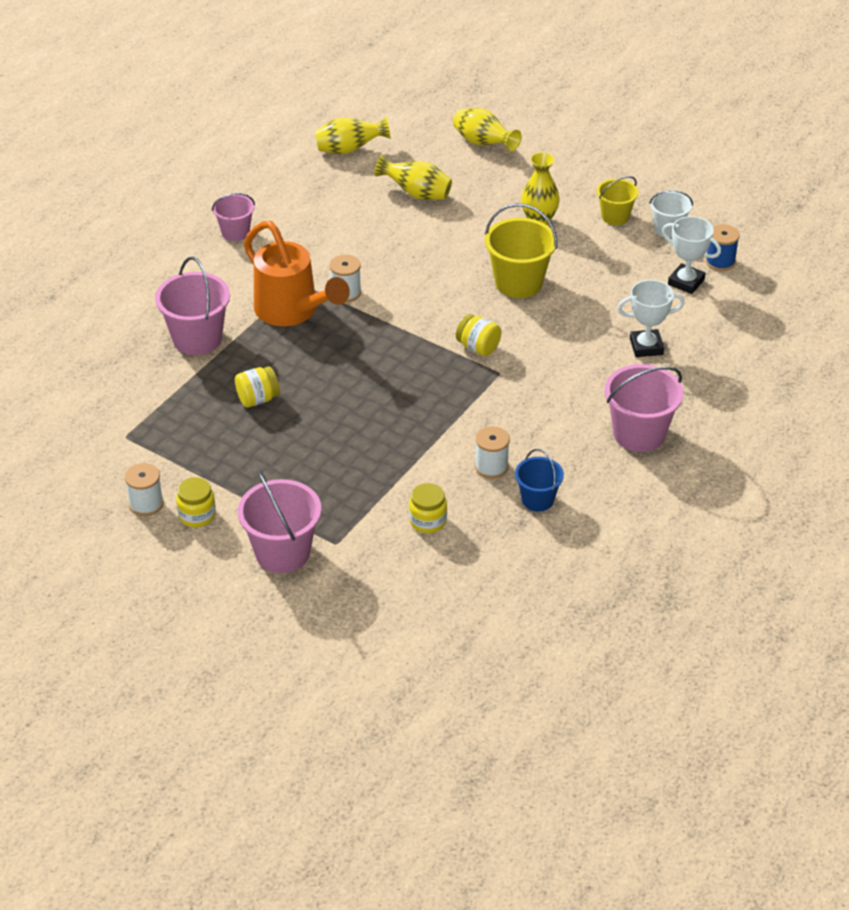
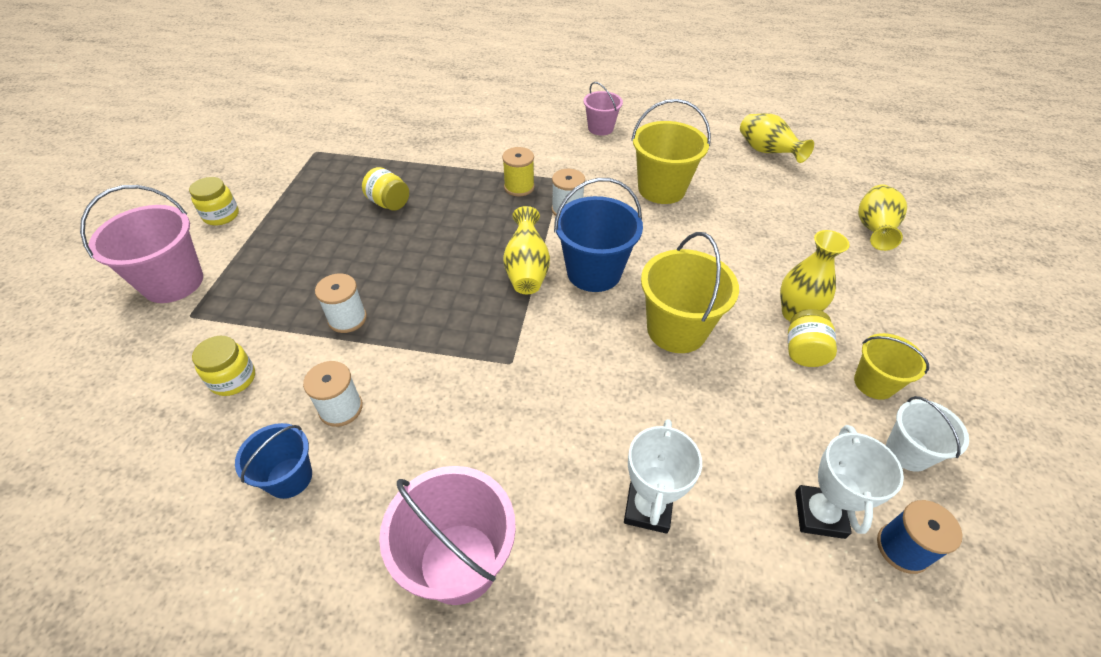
camera: 65 degrees right, 5 degrees up
white spool [125,463,164,516] -> white spool moved to [315,273,367,333]
pink bucket [155,257,230,355] -> none
orange watering can [244,221,350,326] -> yellow spool [502,147,535,196]
yellow vase [374,154,452,200] -> yellow vase moved to [503,206,550,294]
yellow jar [456,314,501,356] -> yellow jar moved to [788,309,837,367]
white trophy [617,280,685,357] -> white trophy turned 45 degrees clockwise [624,419,702,534]
none -> blue bucket [554,178,643,292]
none -> yellow bucket [631,99,711,204]

